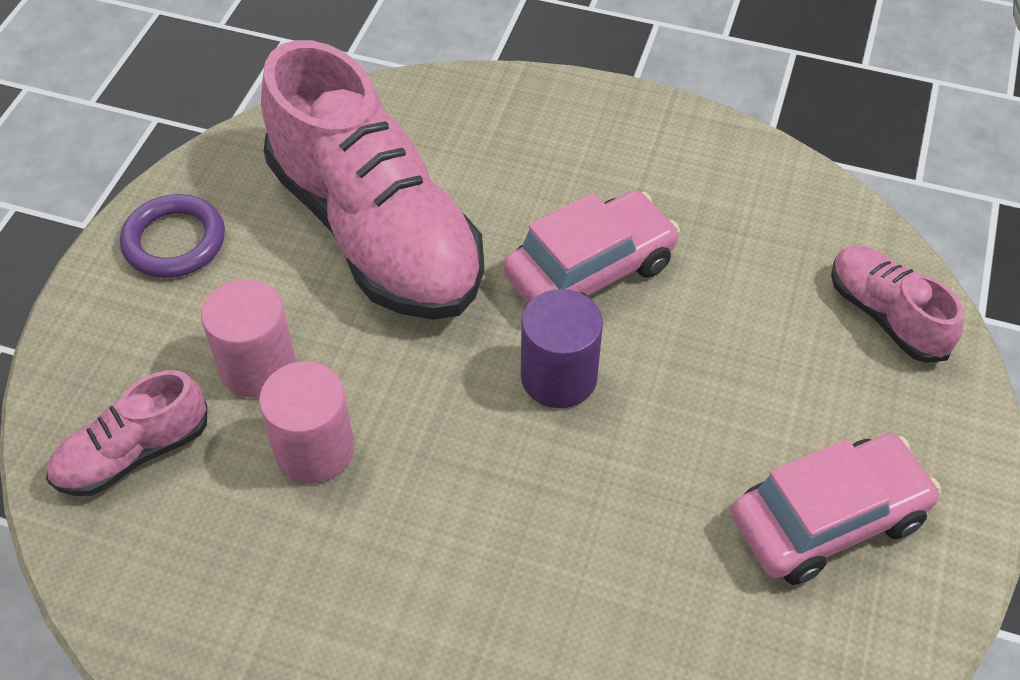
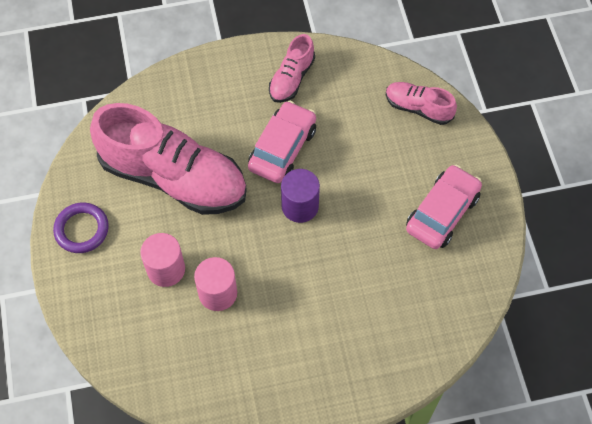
camera: 30 degrees left, 10 degrees up
pink shoe [46,370,207,496] -> pink shoe moved to [269,34,315,103]

